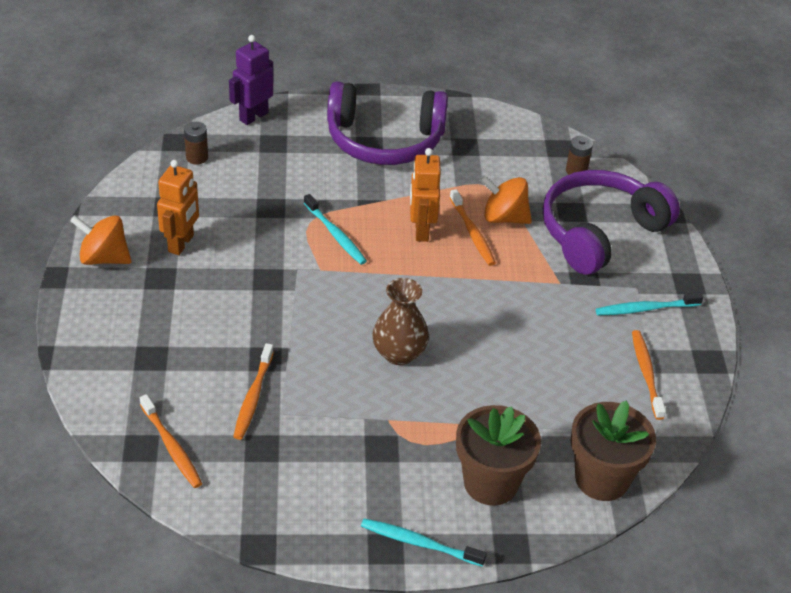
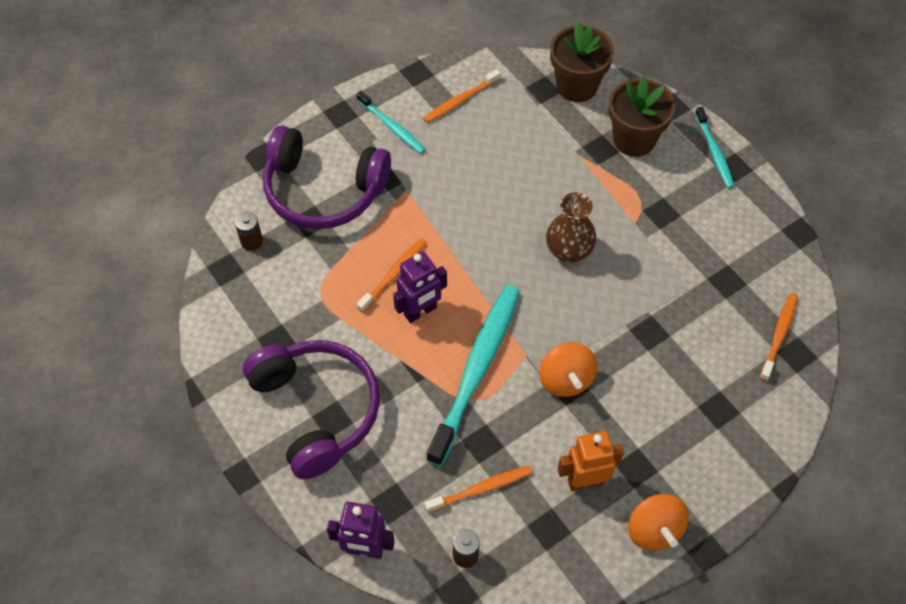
camera: 120 degrees left, 15 degrees up
orange toothbrush [233,343,274,440] -> orange toothbrush moved to [424,466,532,513]
turquoise toothbrush [304,194,367,265] -> turquoise toothbrush [426,285,520,466], size x1.95
orange robot [410,148,441,242] -> purple robot [393,252,447,323]
orange spinning top [480,175,532,224] -> orange spinning top moved to [540,342,597,397]

